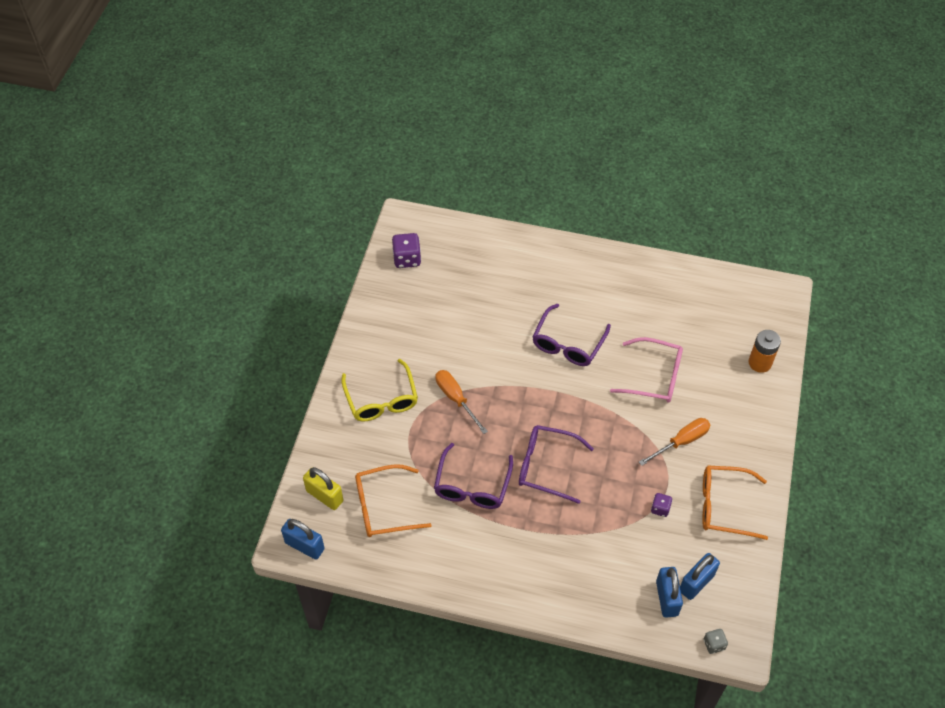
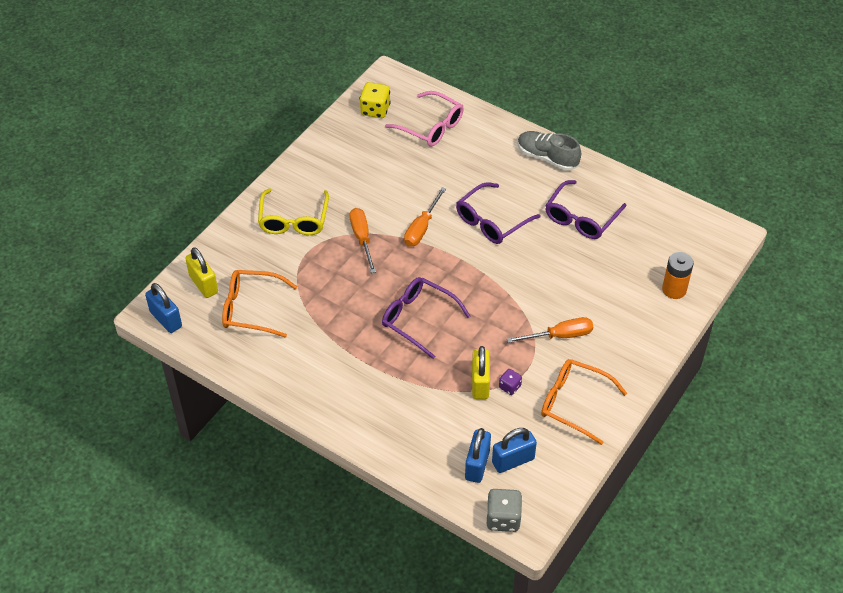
camera: 20 degrees right, 5 degrees down
purple dice [392,233,421,268] -> yellow dice [360,82,391,118]
purple glasses [434,443,513,509] -> purple glasses moved to [545,180,627,239]
pink glasses [610,337,683,403] -> pink glasses moved to [385,91,464,147]
grey dice [704,629,728,654] -> grey dice [487,489,523,532], size x1.73
none -> orange screwdriver [404,187,446,247]
none -> yellow padlock [472,346,490,399]
none -> grey shoe [518,131,581,171]

